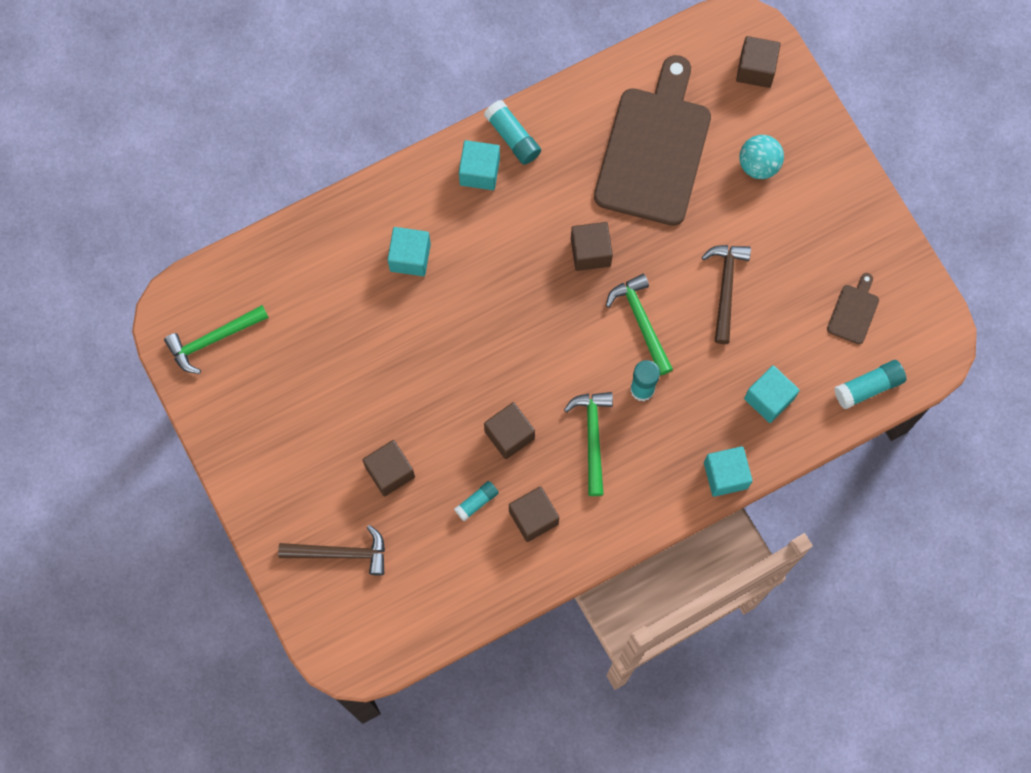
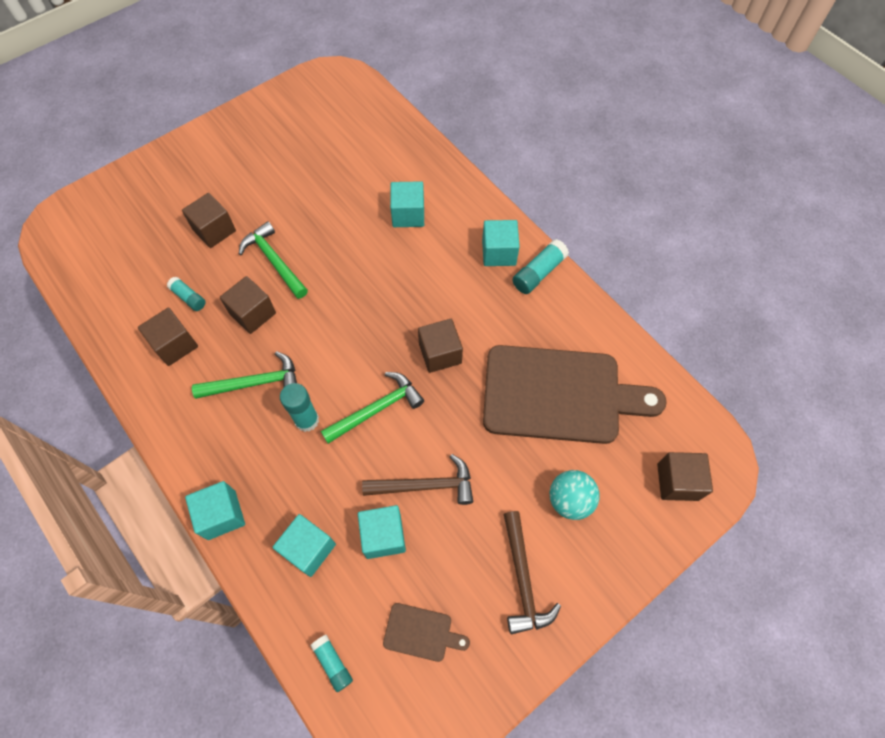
camera: 80 degrees right, 10 degrees down
green hammer [164,305,269,374] -> green hammer moved to [239,221,308,299]
brown hammer [278,525,385,576] -> brown hammer moved to [504,511,561,635]
turquoise glue stick [834,360,907,410] -> turquoise glue stick [310,634,353,692], size x0.65
none -> turquoise cube [358,505,406,559]

